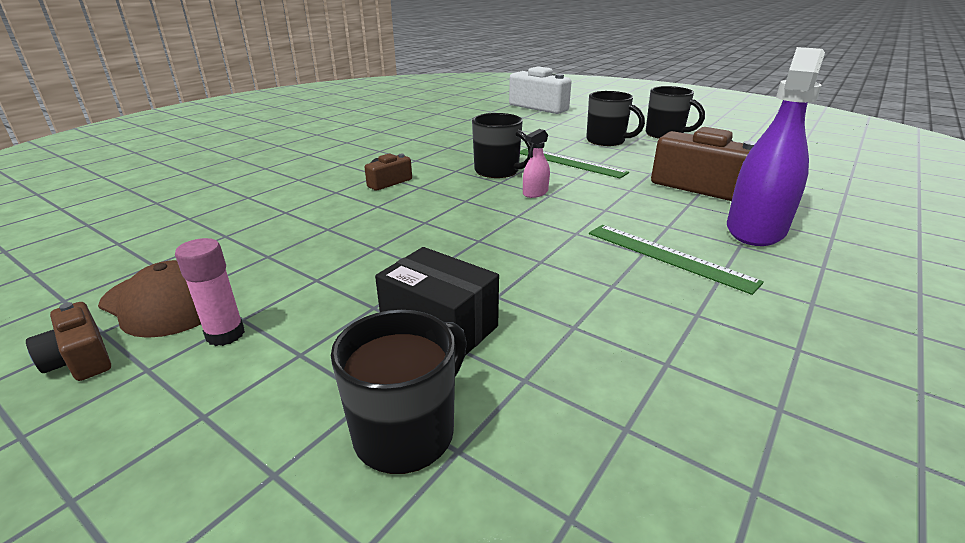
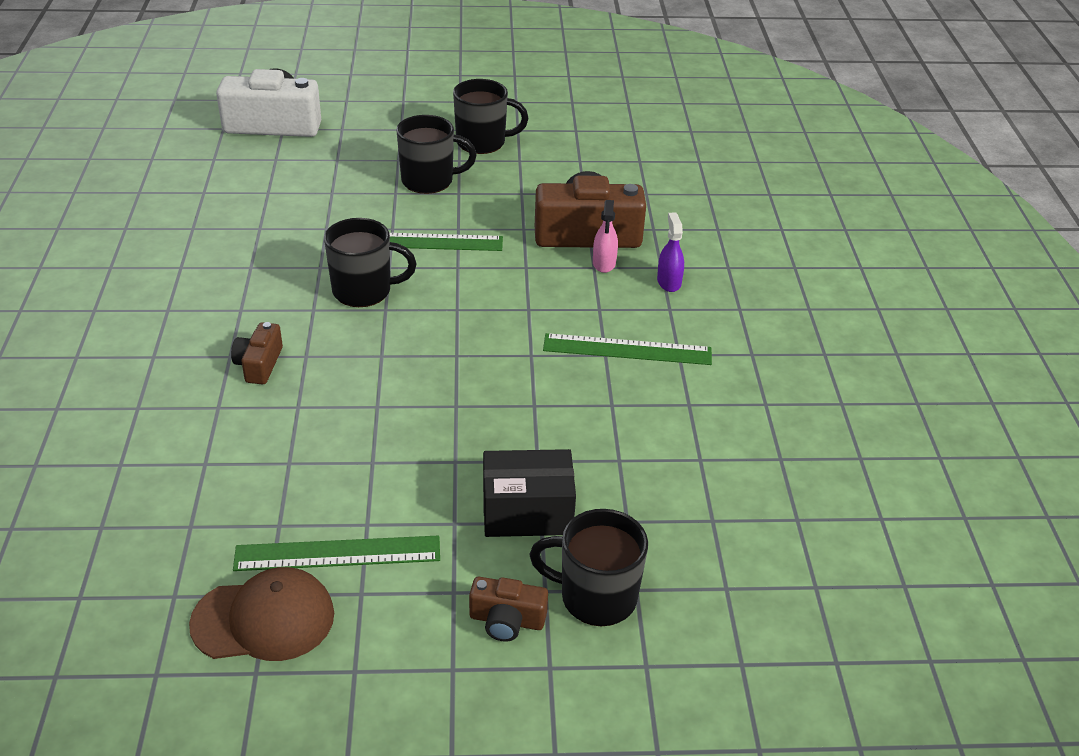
camera: 40 degrees left, 10 degrees up
brown camera [26,302,111,381] -> brown camera moved to [469,577,548,642]
pink glue stick [175,238,245,346] -> none
black mug [331,310,467,474] -> black mug turned 75 degrees counterclockwise [529,509,648,626]
pink spray bottle [523,129,550,198] -> pink spray bottle moved to [593,200,618,273]
purple spray bottle [727,47,825,246] -> purple spray bottle [657,212,684,292], size x0.43
none -> green ruler [233,535,440,571]

